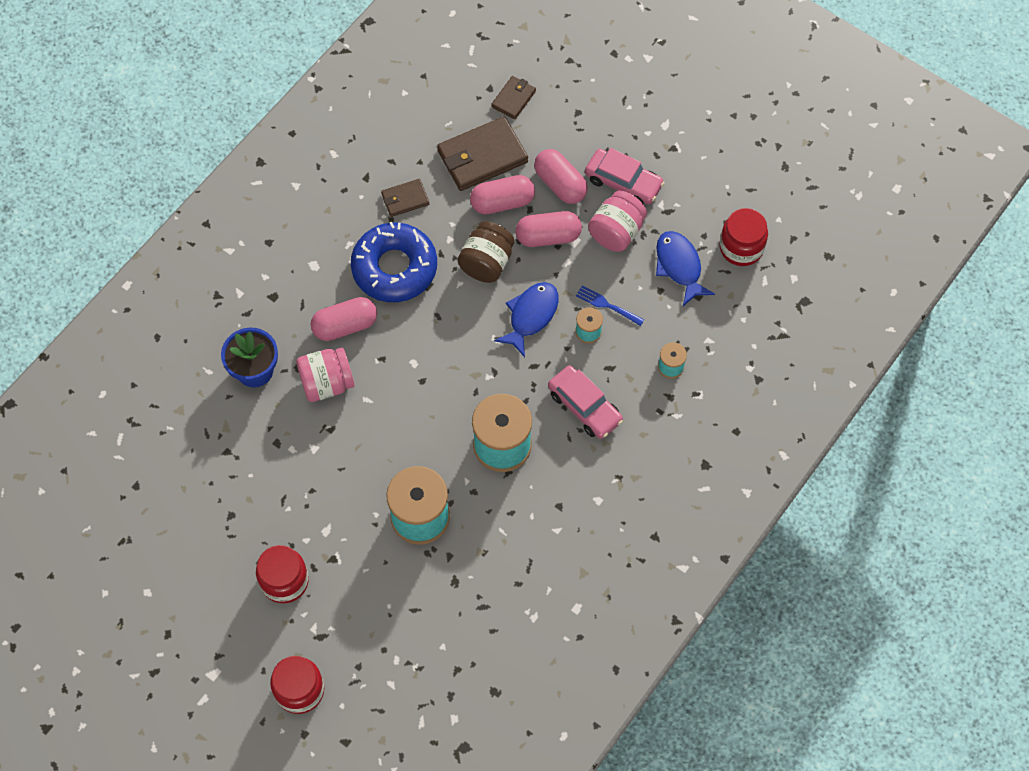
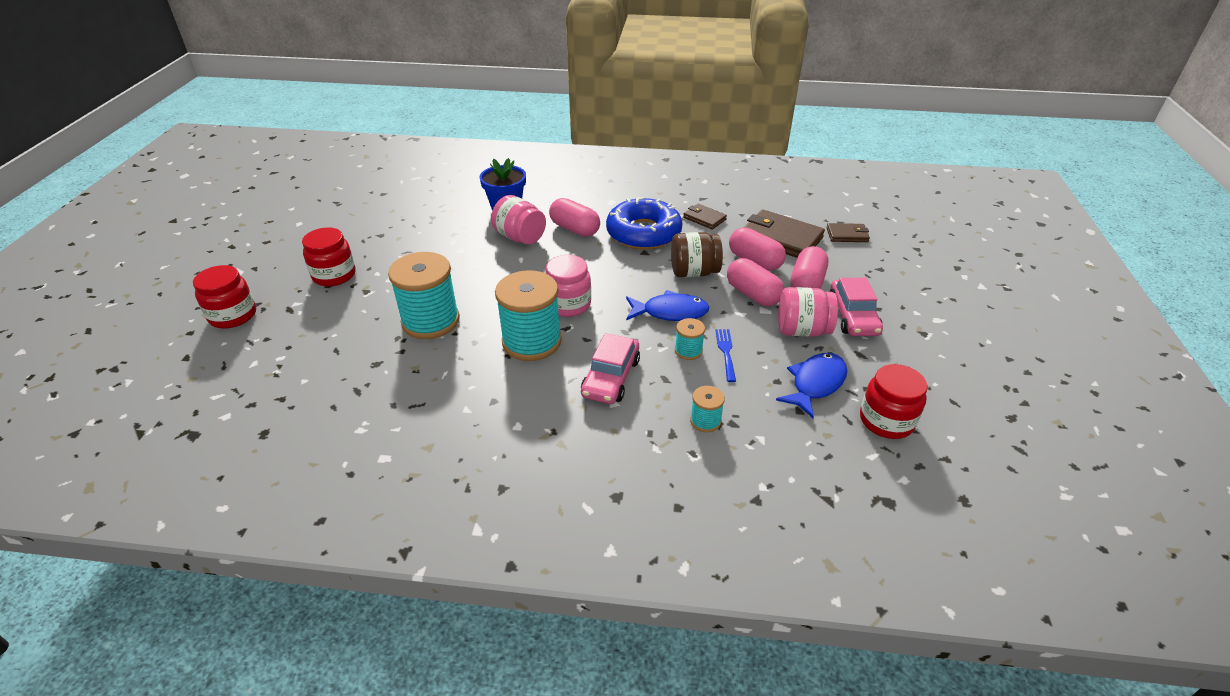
camera: 60 degrees right, 25 degrees down
none -> pink jar [546,255,591,317]

